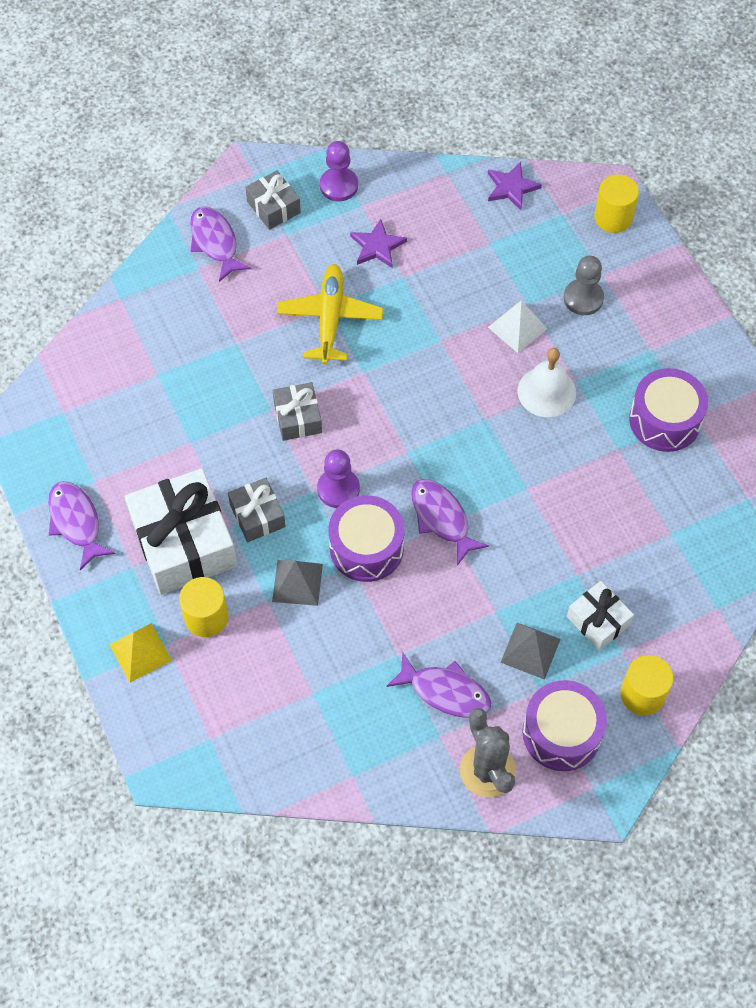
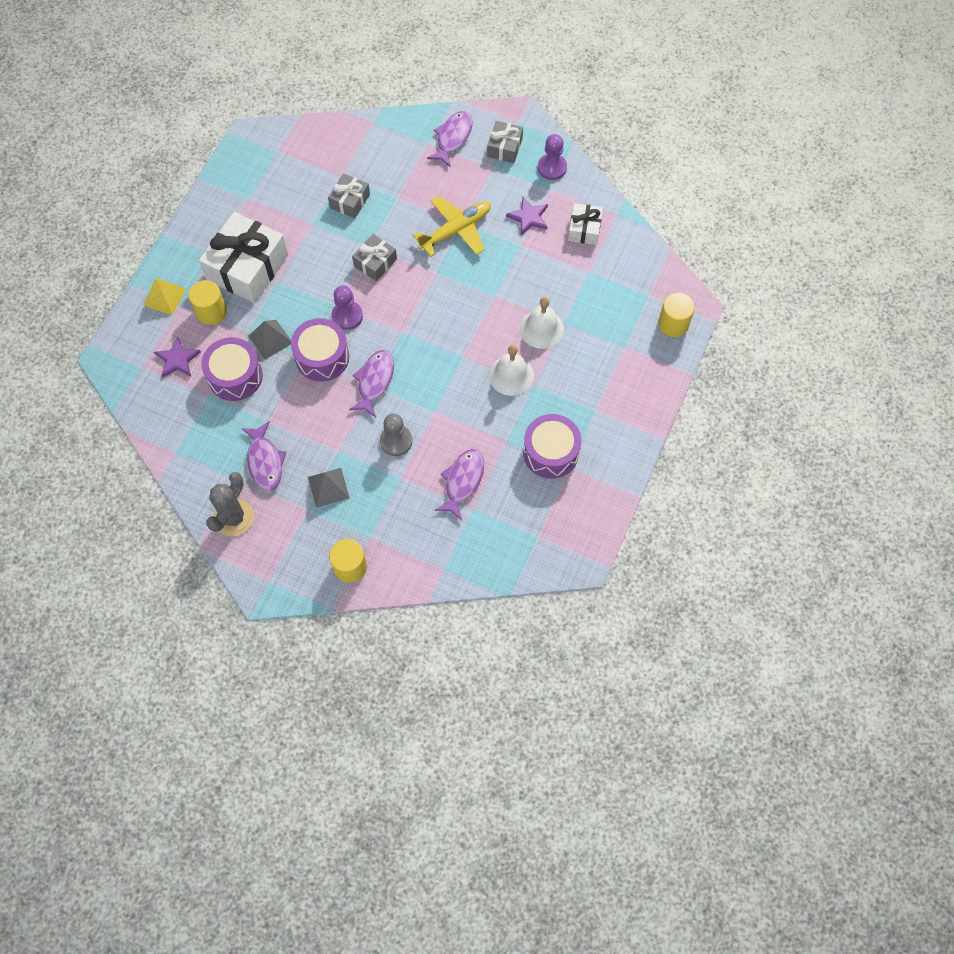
camera: 50 degrees right, 5 degrees up
purple fish [48,481,116,570] -> purple fish moved to [435,449,484,521]
grey gift [228,478,286,542] -> grey gift moved to [328,173,370,218]
purple star [488,162,542,210] -> purple star moved to [154,336,201,378]
white pyramid [488,301,547,353] -> white bell [520,297,564,349]
purple drum [522,680,607,771] -> purple drum moved to [201,337,263,401]
grey pawn [564,256,604,315] -> grey pawn moved to [380,414,412,456]
white gift [567,581,634,651] -> white gift moved to [568,203,603,245]

